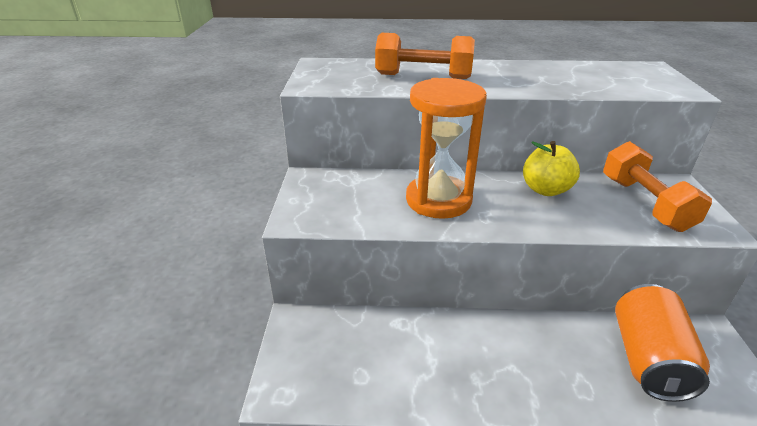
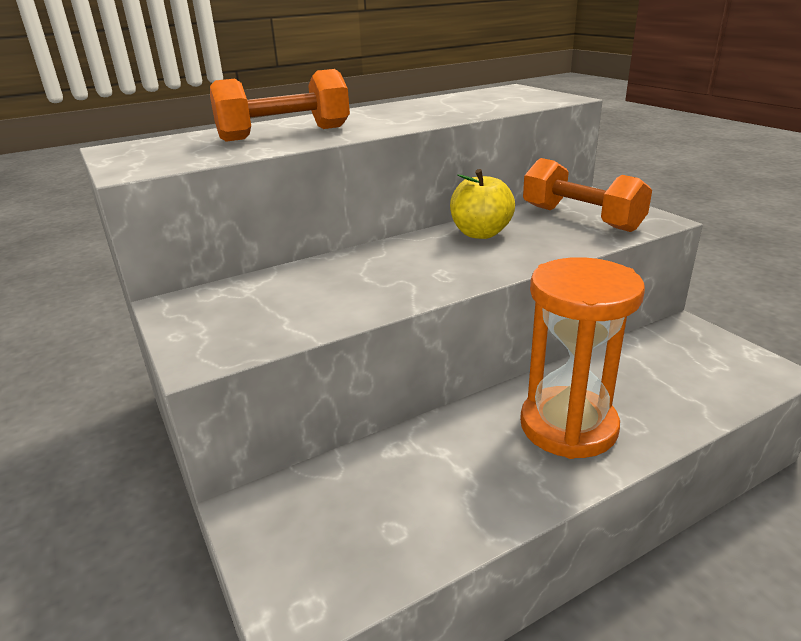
camera: 30 degrees left, 5 degrees down
orange hourglass [406,78,487,219] -> orange hourglass moved to [520,257,645,459]
orange can [615,284,710,402] -> none

